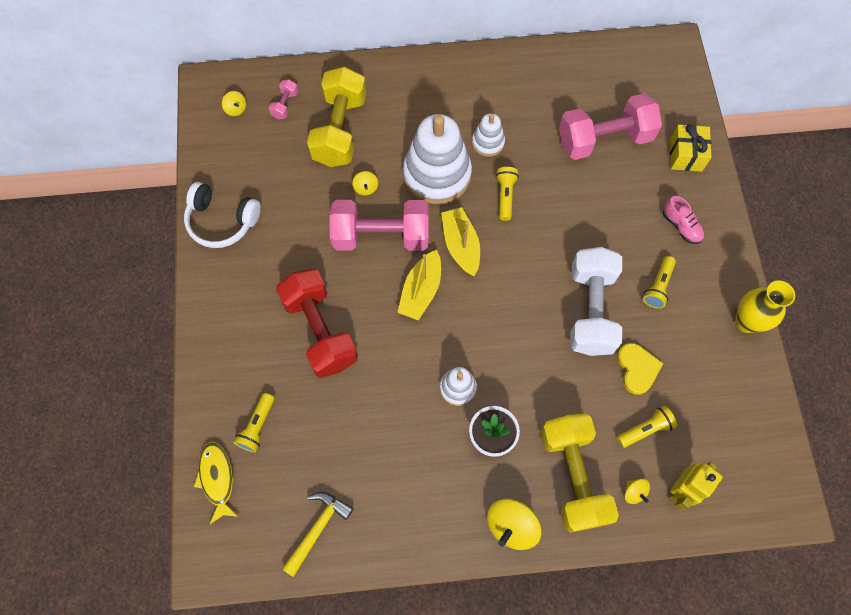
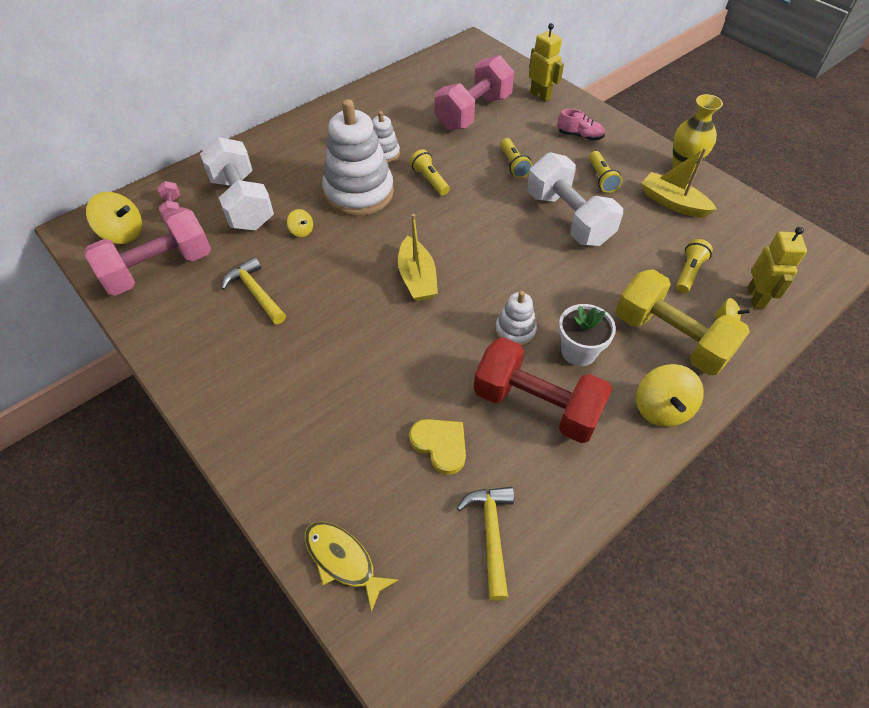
camera: 35 degrees left, 15 degrees down
white headphones [184,182,261,248] -> none
yellow spinning top [222,91,246,116] -> yellow spinning top [86,192,142,244], size x1.91
yellow flashlight [233,393,275,452] -> yellow flashlight moved to [500,138,533,178]
red dumbbell [276,269,358,378] -> red dumbbell moved to [474,337,612,443]
yellow dumbbell [307,67,366,167] -> white dumbbell [200,137,274,230]
pink dumbbell [329,200,429,251] -> pink dumbbell moved to [84,207,211,296]
yellow boat [441,207,480,276] -> yellow boat moved to [641,148,717,218]
yellow heart [617,343,663,395] -> yellow heart moved to [409,419,466,475]
yellow gift [670,124,712,172] -> yellow robot [529,23,564,102]
none -> yellow hammer [221,257,286,324]

